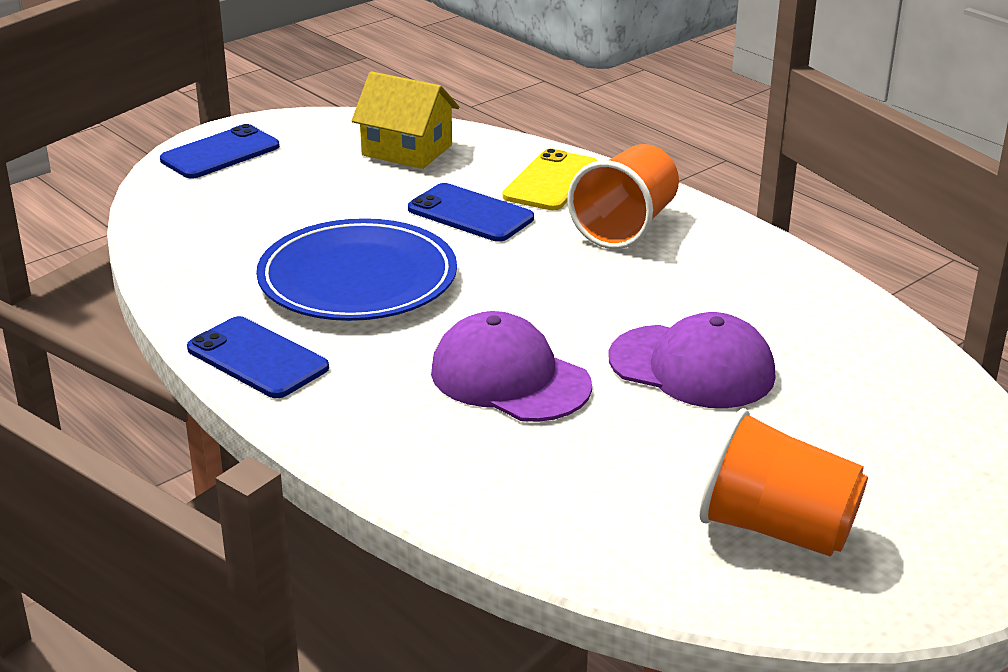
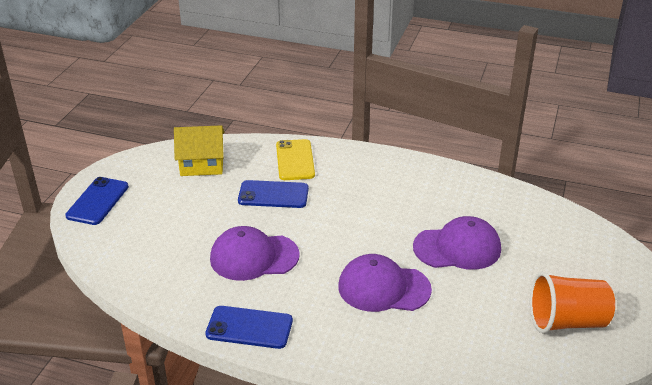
camera: 30 degrees left, 5 degrees up
blue plate [256,218,457,321] -> purple cap [210,226,300,281]
orange cup [567,144,679,249] -> none

